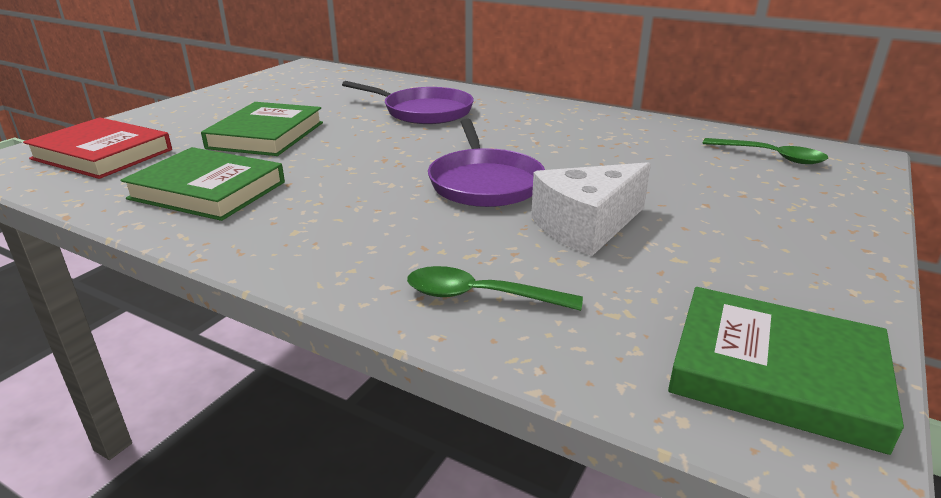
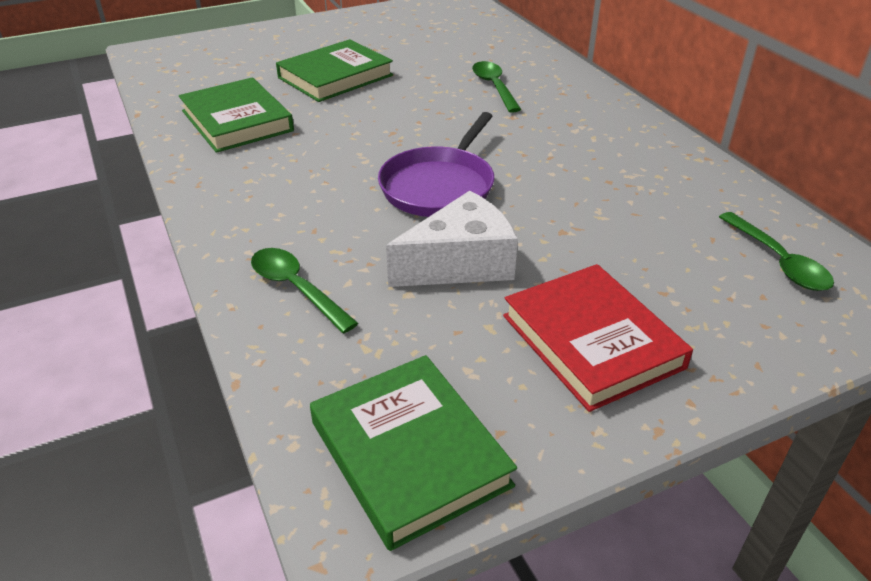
camera: 35 degrees right, 10 degrees up
red book [23,117,172,179] -> red book moved to [503,264,693,412]
purple pan [342,81,474,124] -> green spoon [472,61,521,113]
white cheese [531,162,651,256] -> white cheese turned 150 degrees clockwise [386,191,518,287]

